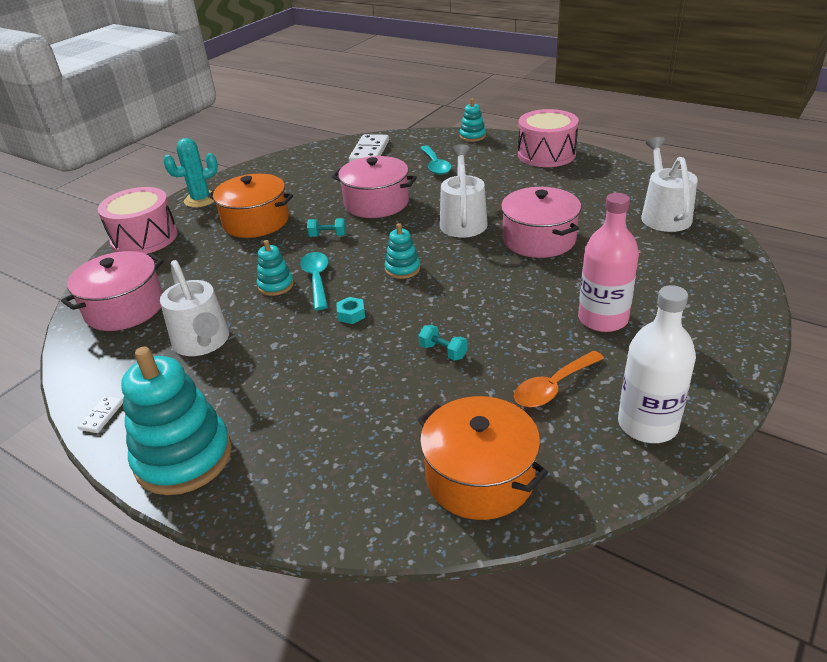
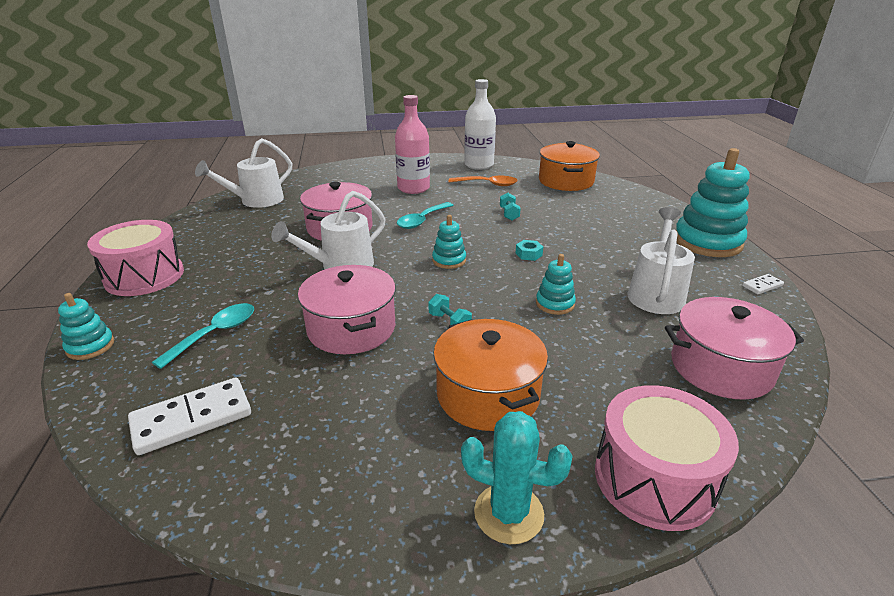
camera: 135 degrees left, 5 degrees down
turquoise spoon [300,252,328,310] -> turquoise spoon moved to [397,202,453,229]

